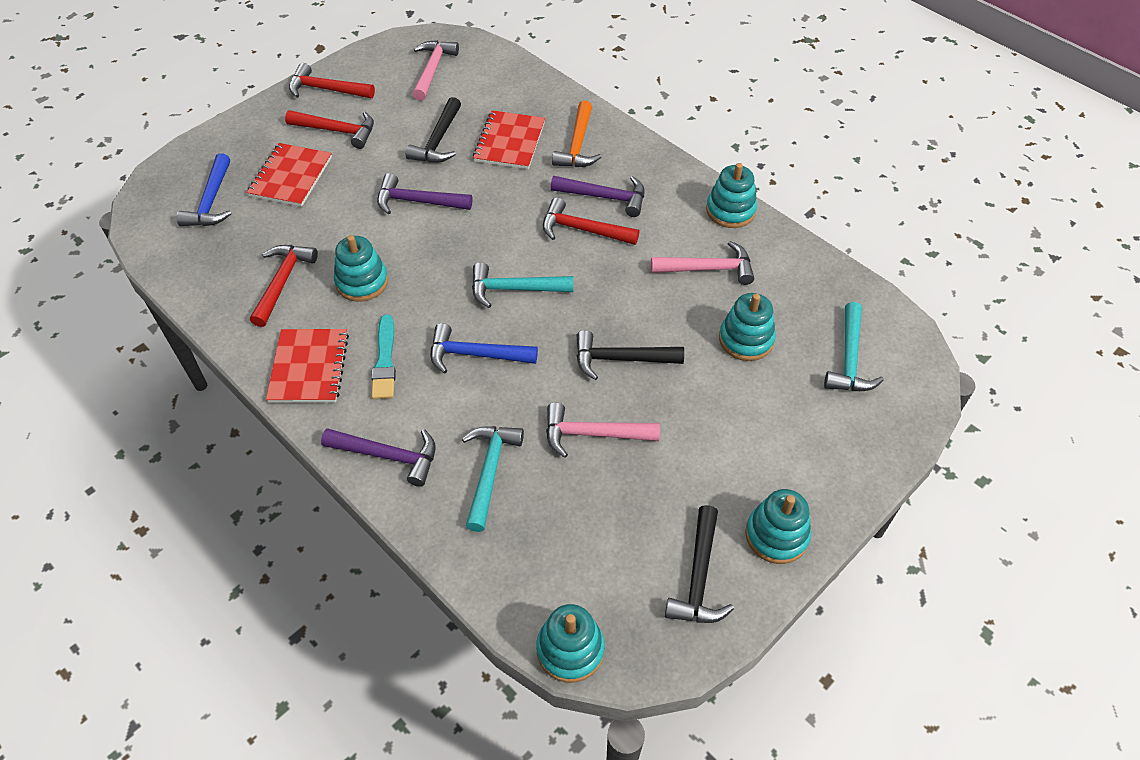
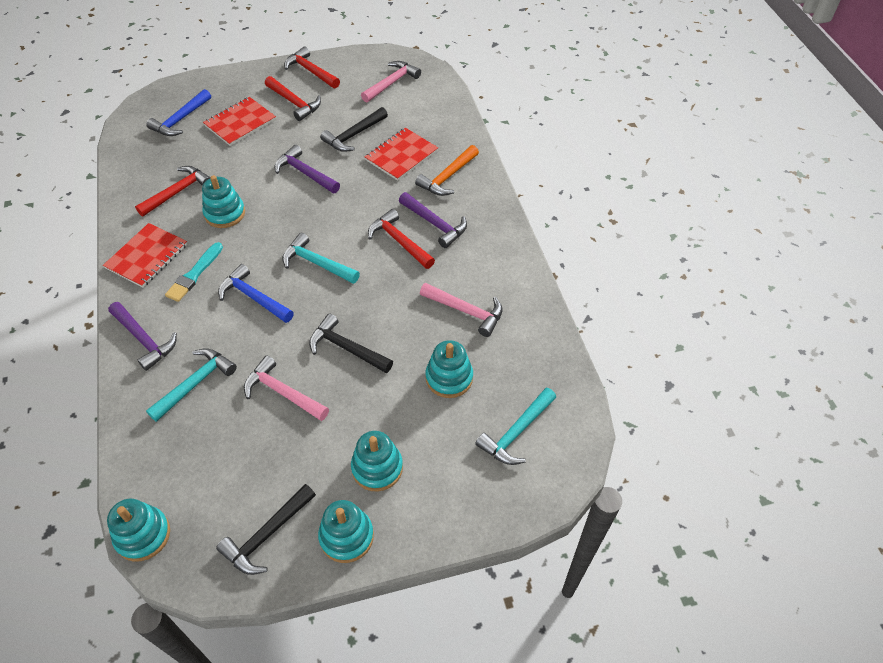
camera: 30 degrees right, 0 degrees up
turquoise stacking toy [706,163,757,228] -> turquoise stacking toy moved to [351,431,403,491]

